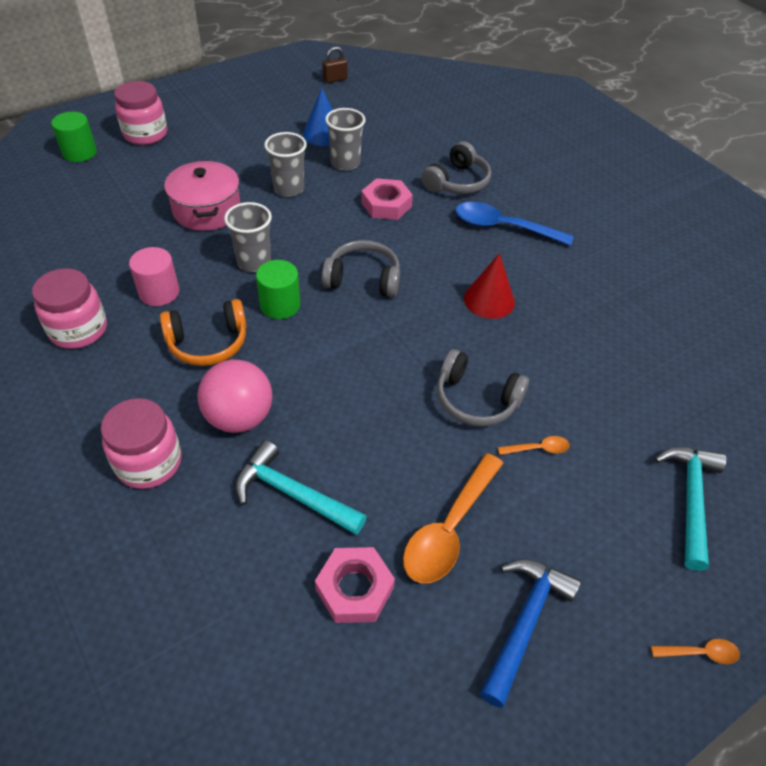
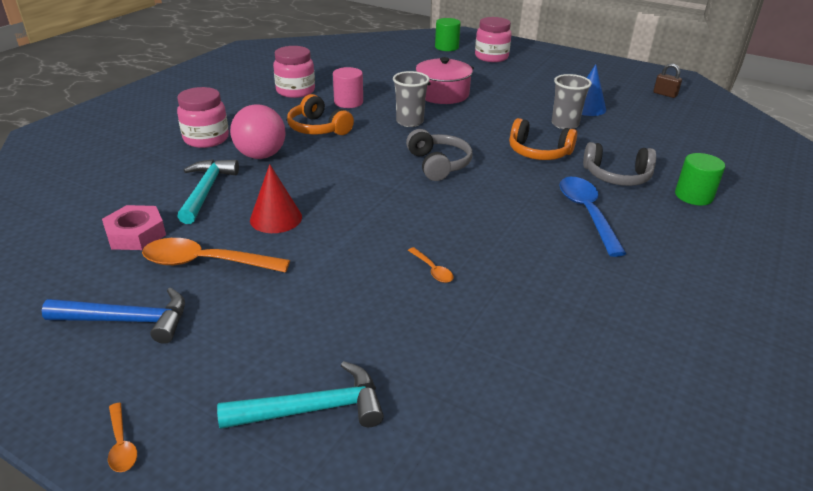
camera: 65 degrees right, 15 degrees down
green cylinder [256,260,300,319] -> green cylinder moved to [675,153,725,205]
grey cup [264,132,307,197] -> none
pink nut [361,178,413,220] -> orange headphones [509,118,577,160]
grey headphones [437,349,529,427] -> none
red cone [464,253,515,319] -> red cone moved to [250,164,302,233]
orange spoon [498,436,570,455] -> orange spoon moved to [408,247,453,283]

